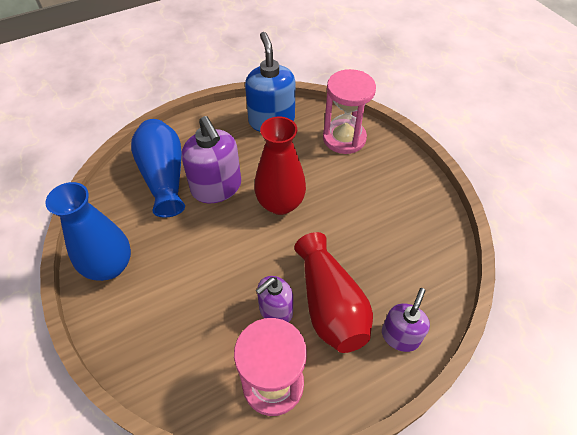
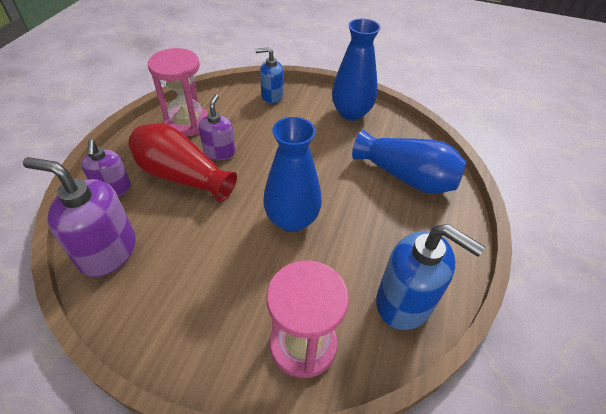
camera: 135 degrees right, 5 degrees down
purple soap dispenser [181,116,241,203] -> purple soap dispenser moved to [23,157,136,277]
red vase [254,117,306,215] -> blue vase [263,117,322,232]
none -> blue soap dispenser [255,47,283,103]

